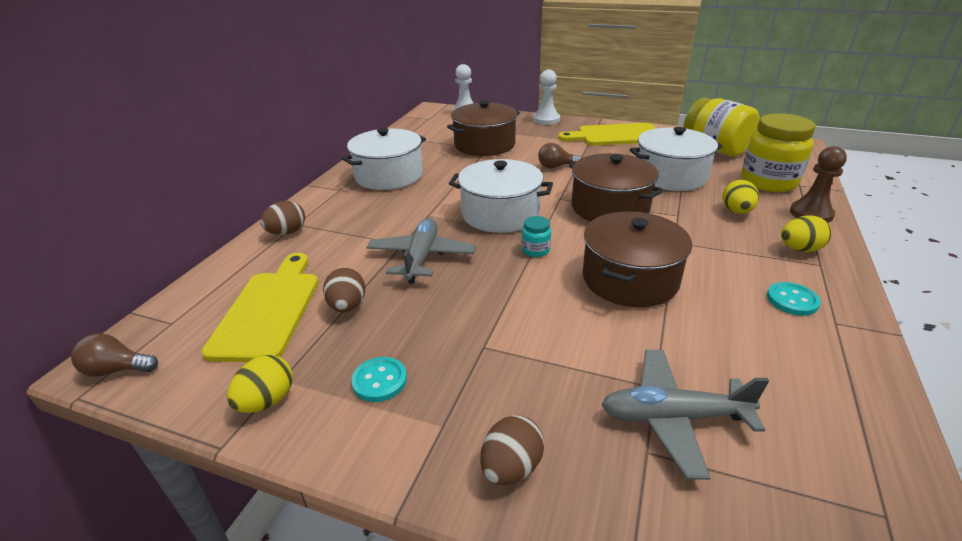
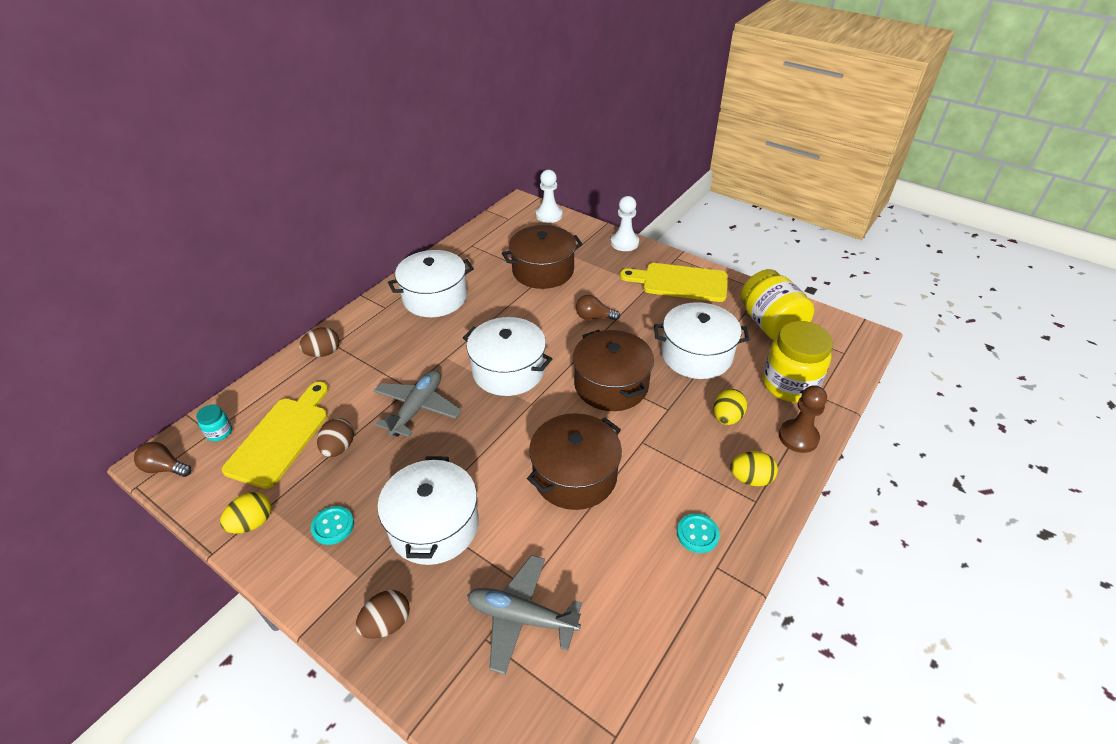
camera: 15 degrees right, 10 degrees up
turquoise jar [522,216,551,257] -> turquoise jar moved to [196,405,232,441]
none -> white pot [377,456,479,565]

